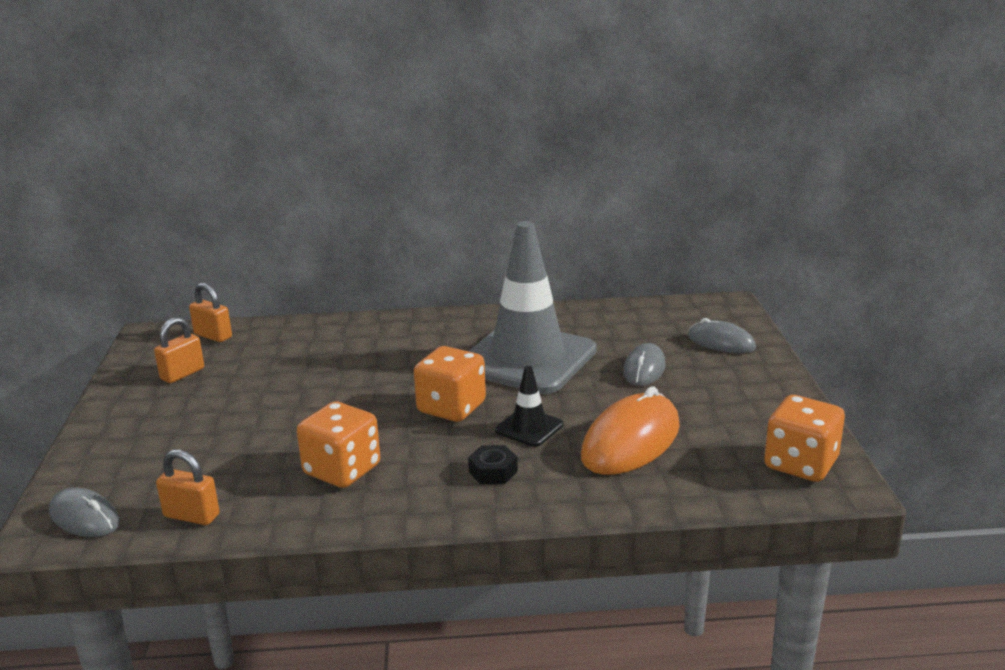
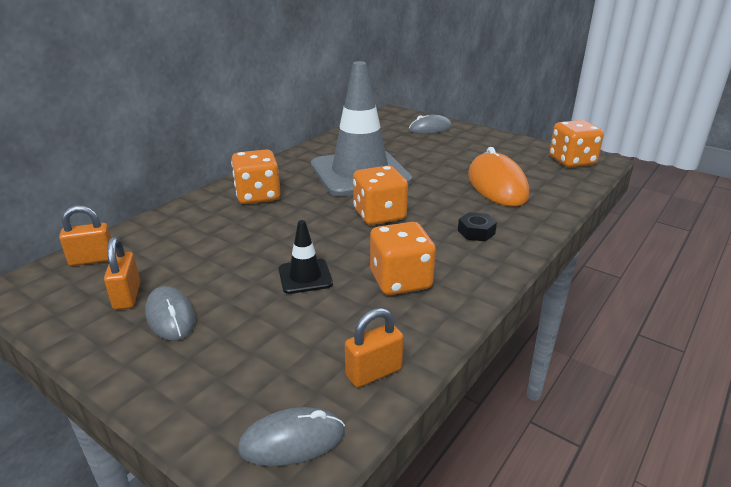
camera: 50 degrees left, 5 degrees up
black traffic cone [495,366,563,447] -> black traffic cone moved to [279,220,333,294]
grey mouse [623,343,665,386] -> grey mouse moved to [145,286,195,341]
none -> orange dice [231,149,280,204]

